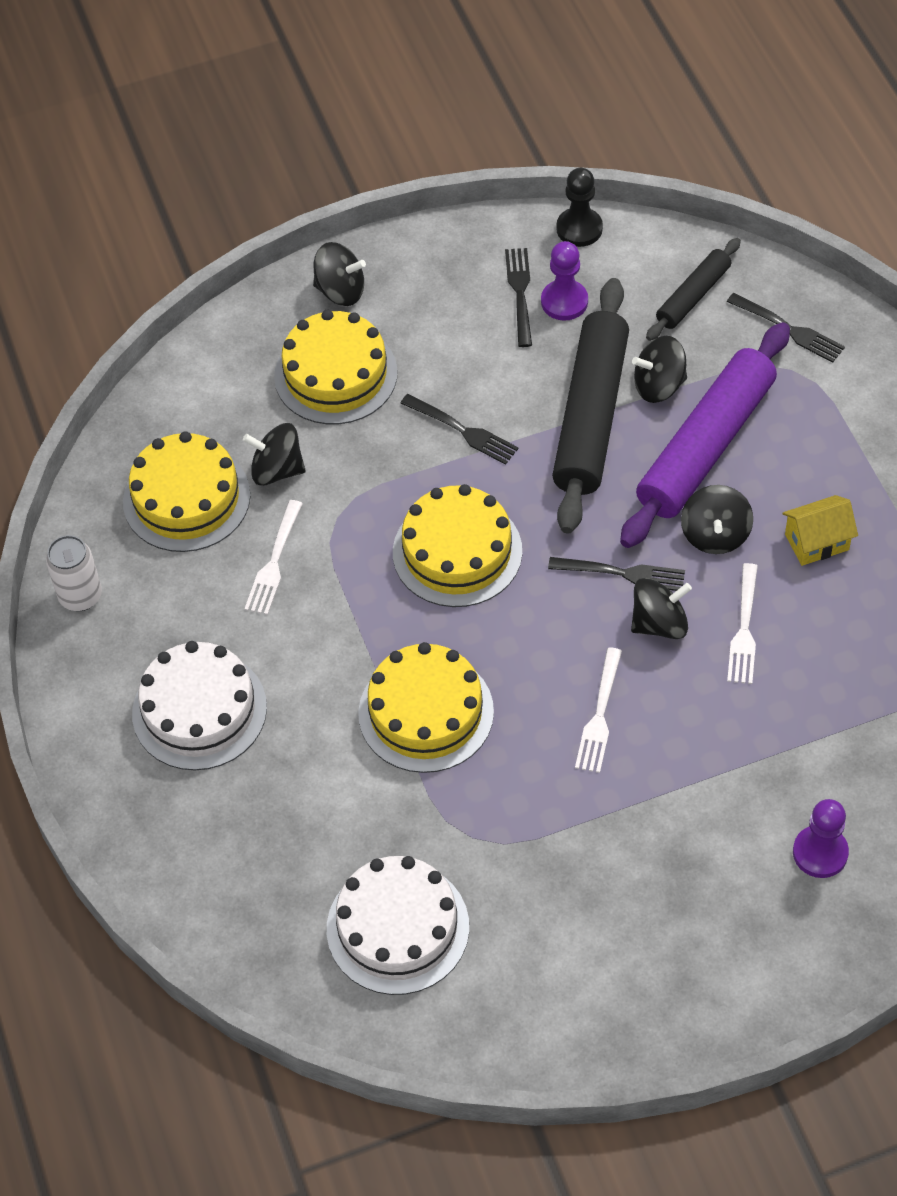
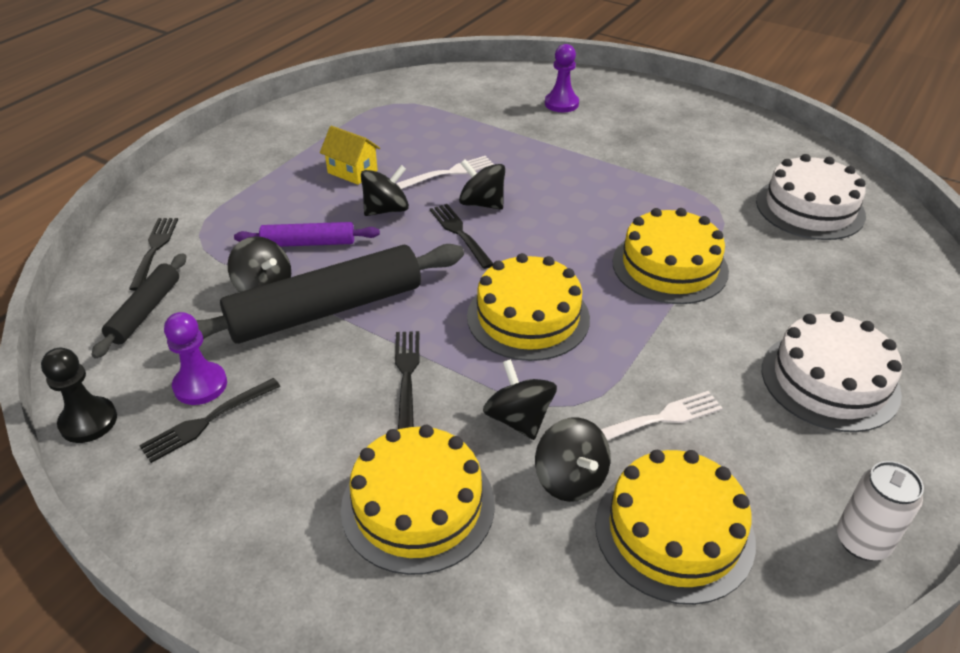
camera: 130 degrees left, 15 degrees down
black spinning top [313,242,366,306] -> black spinning top moved to [483,359,557,440]
white fork [575,647,622,773] -> none
purple rolling pin [620,322,790,548] -> purple rolling pin [234,222,380,247], size x0.52
black rolling pin [646,238,741,341] -> black rolling pin turned 75 degrees counterclockwise [91,253,187,359]

